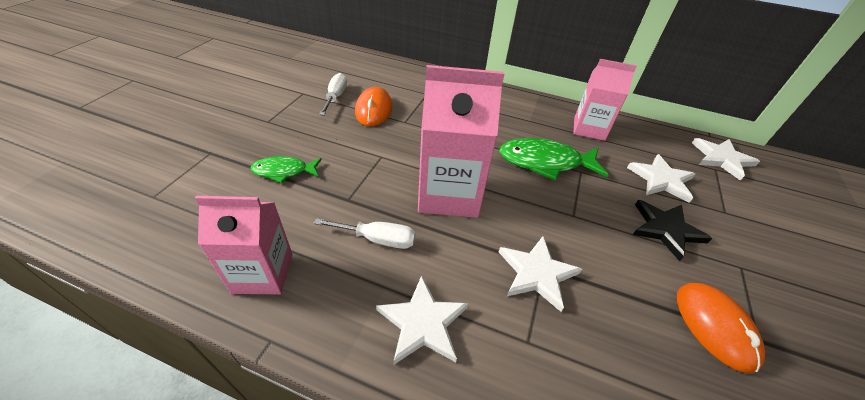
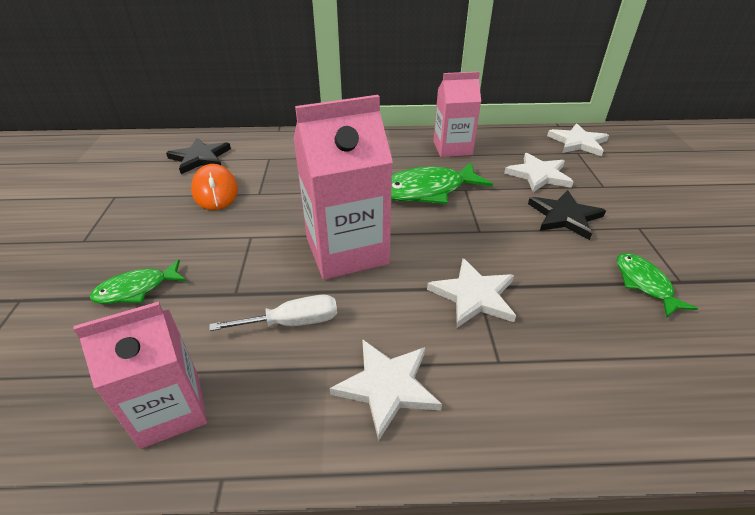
camera: 20 degrees left, 5 degrees down
white screwdriver [319,73,347,115] -> none
orange mouse [677,283,765,373] -> green fish [617,253,698,317]
none -> black star [166,138,231,174]

